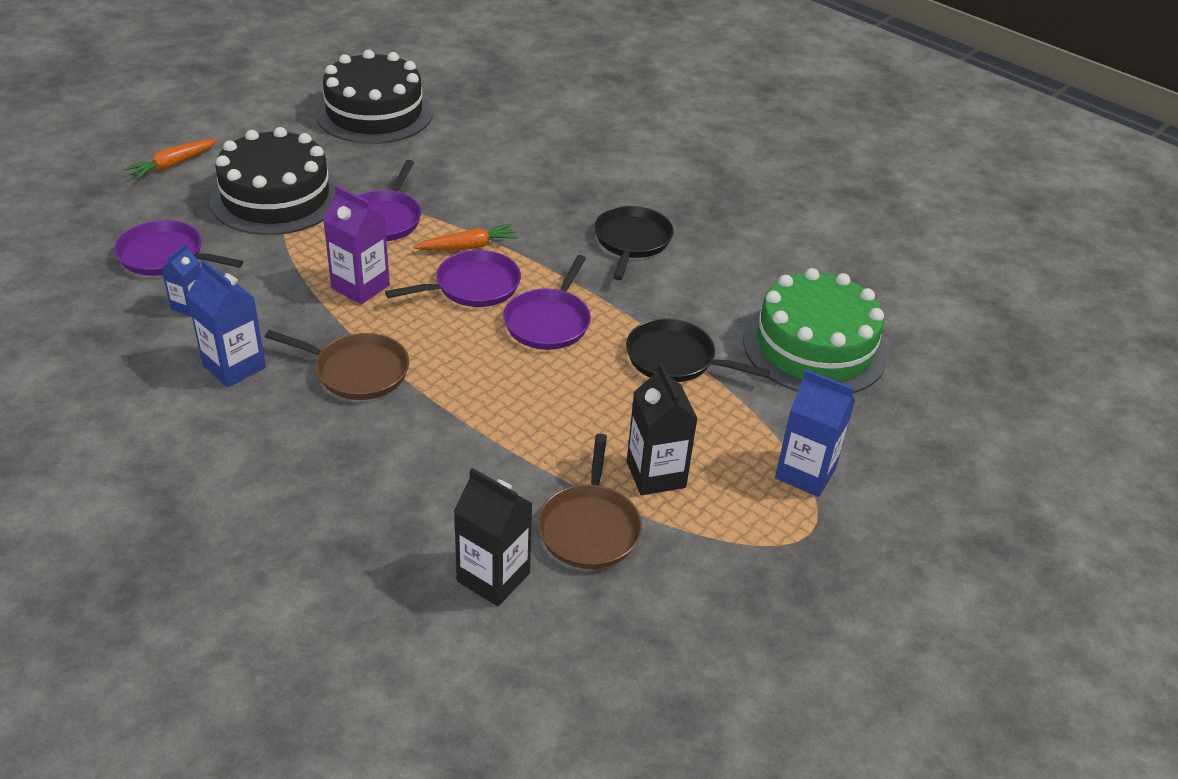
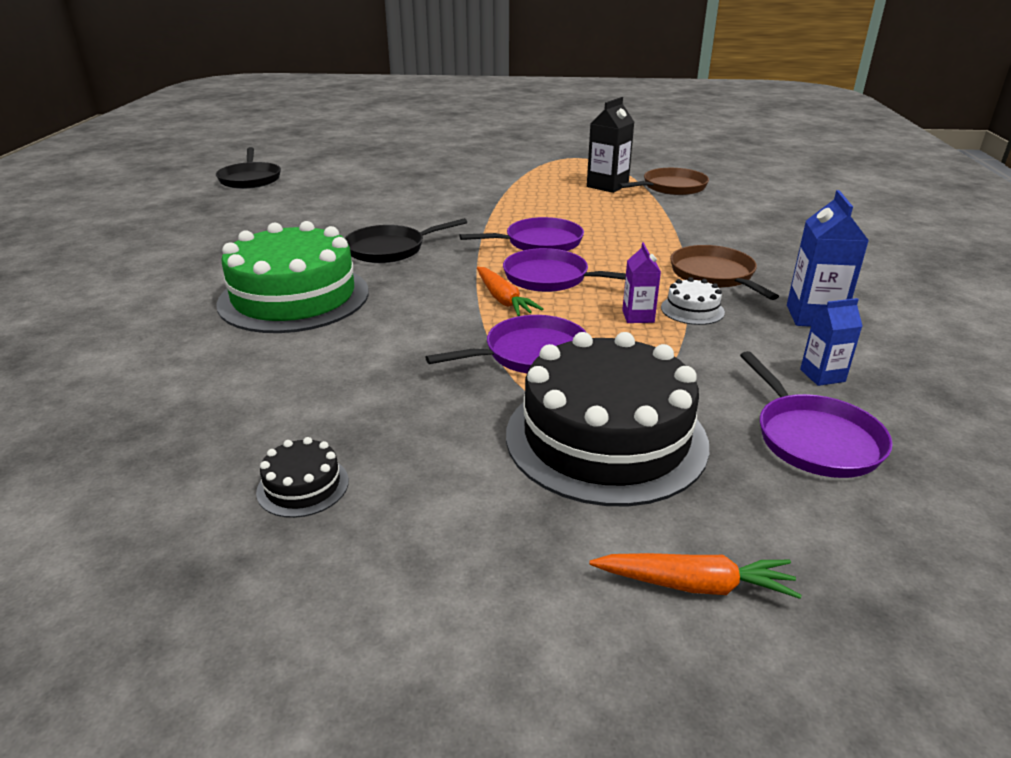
camera: 125 degrees left, 10 degrees down
black cake [315,50,433,144] -> black cake [256,437,349,518], size x0.41
purple carton [323,186,390,305] -> purple carton [622,243,661,323], size x0.60
orange carrot [413,224,518,250] -> orange carrot turned 150 degrees counterclockwise [477,267,543,316]
black carton [454,468,533,606] -> none
black pan [626,318,770,382] -> black pan moved to [216,147,281,189]
green cake [743,268,888,393] -> green cake moved to [216,221,369,333]
blue carton [775,369,856,497] -> none
none -> white cake [661,277,725,325]

